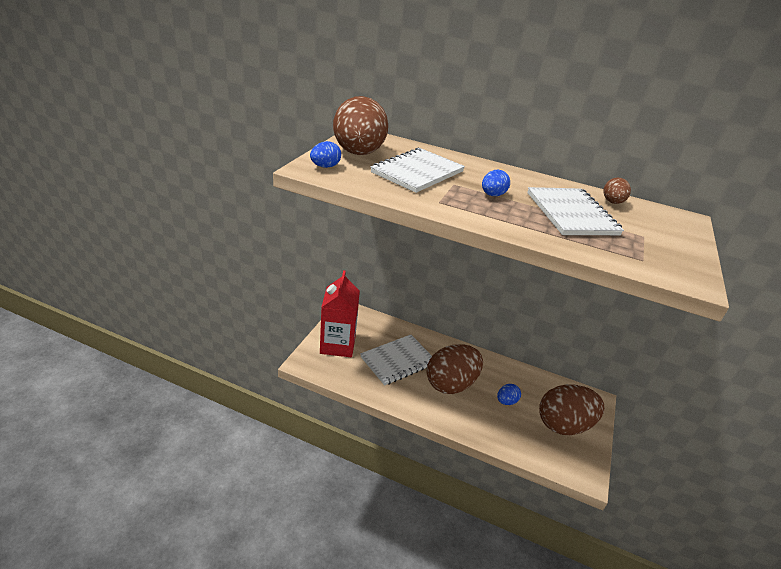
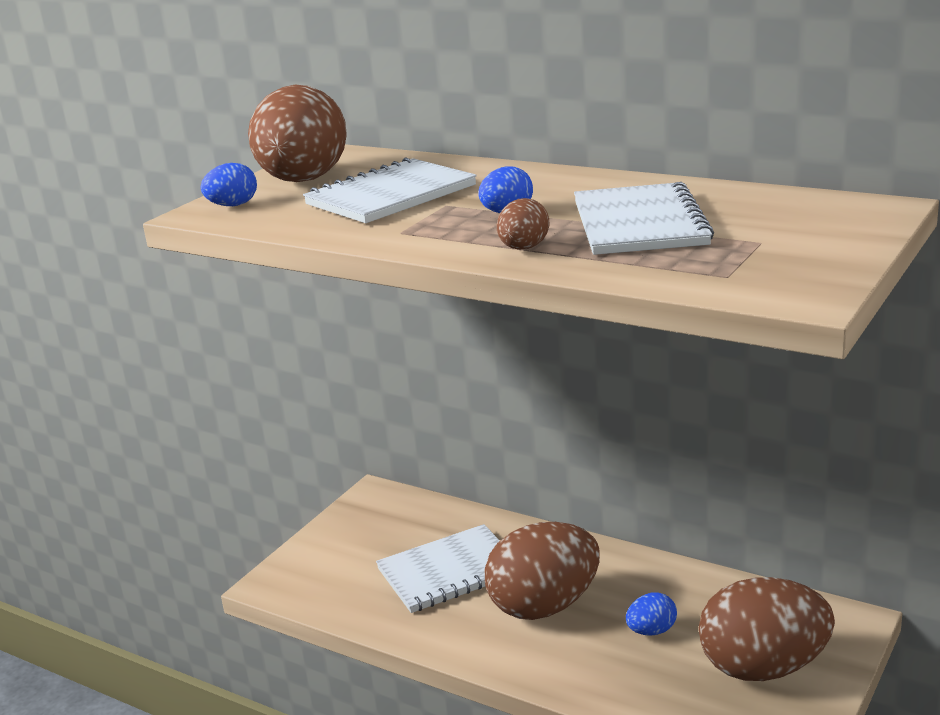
camera: 15 degrees right, 10 degrees down
red carton [320,270,360,357] -> none
brown egg [603,178,631,204] -> brown egg moved to [497,198,549,250]

